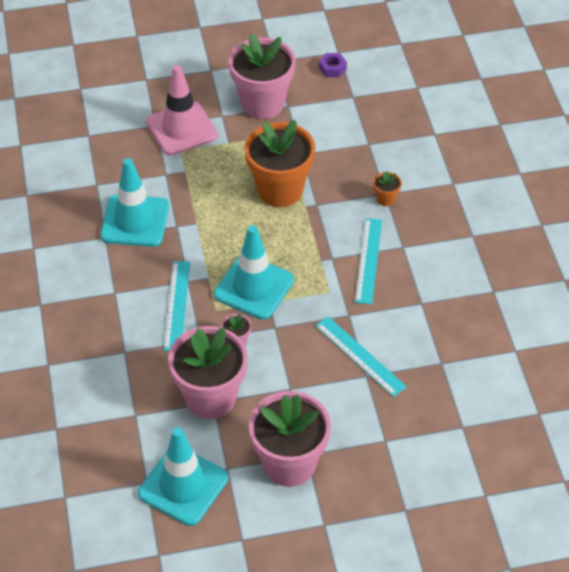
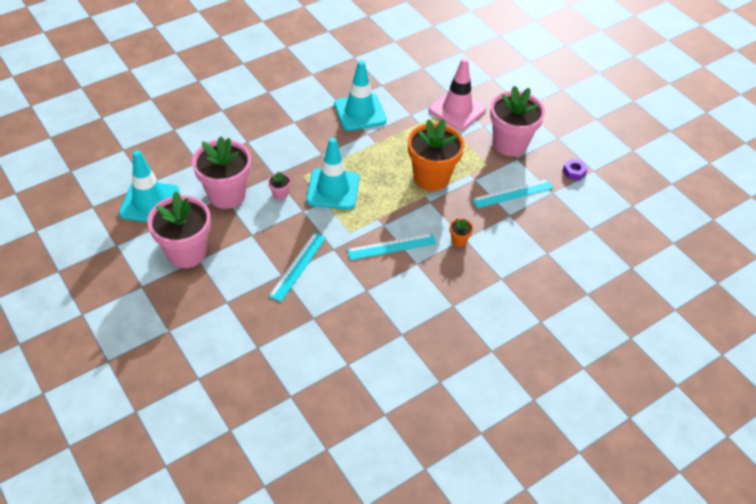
camera: 65 degrees right, 0 degrees up
turquoise ruler [163,261,190,351] -> turquoise ruler moved to [472,179,553,208]

